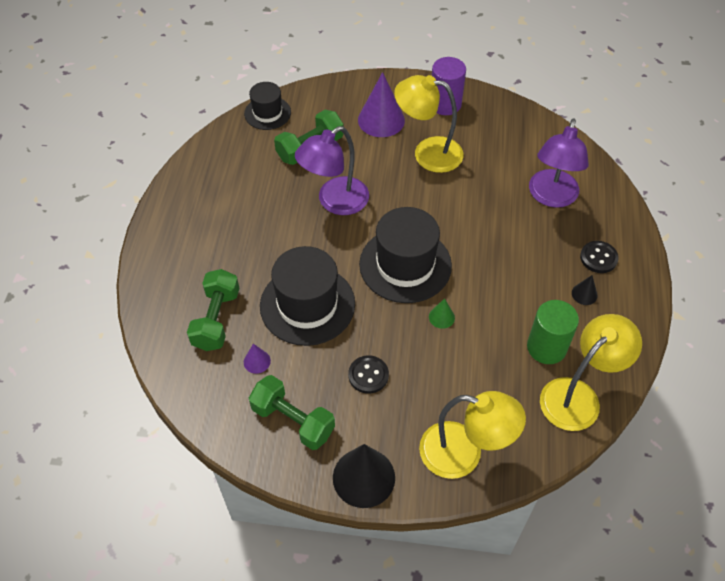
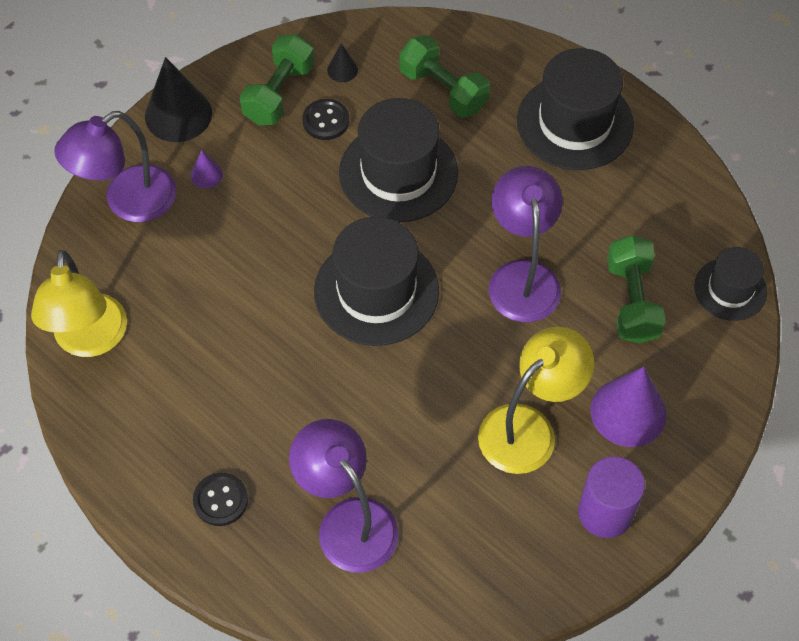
camera: 125 degrees right, 5 degrees up
purple cone [244,344,271,374] -> purple cone moved to [191,150,223,188]
green dumbbell [249,375,335,450] -> green dumbbell turned 45 degrees counterclockwise [240,34,314,125]
black button [348,355,389,394] -> black button moved to [302,99,349,140]
yellow lamp [419,391,526,479] -> purple lamp [55,111,177,222]
green cone [429,298,455,329] -> none
green cylinder [527,300,579,364] -> none
black cone [572,275,598,305] -> black cone moved to [327,43,358,82]
none -> black hat [517,48,634,170]

